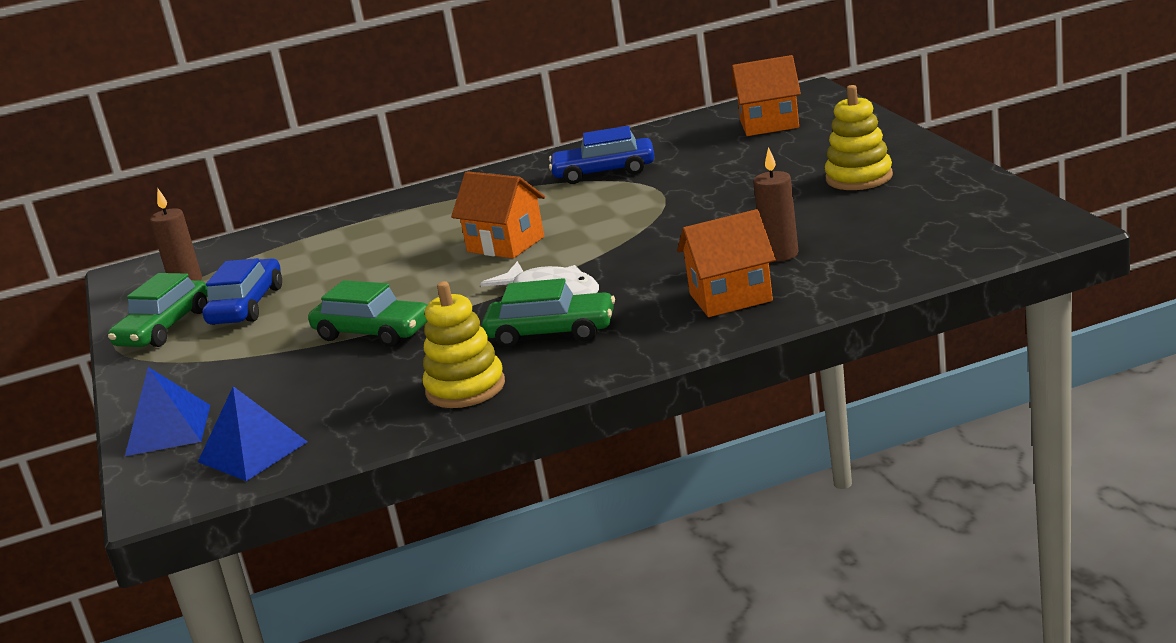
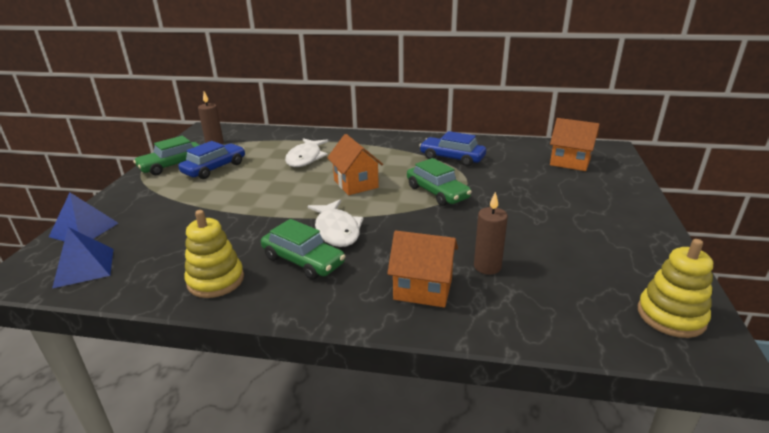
camera: 25 degrees right, 5 degrees up
green car [308,280,427,347] -> green car moved to [407,158,472,206]
yellow stacking toy [825,85,893,190] -> yellow stacking toy moved to [638,239,713,338]
none -> white fish [285,138,328,167]

